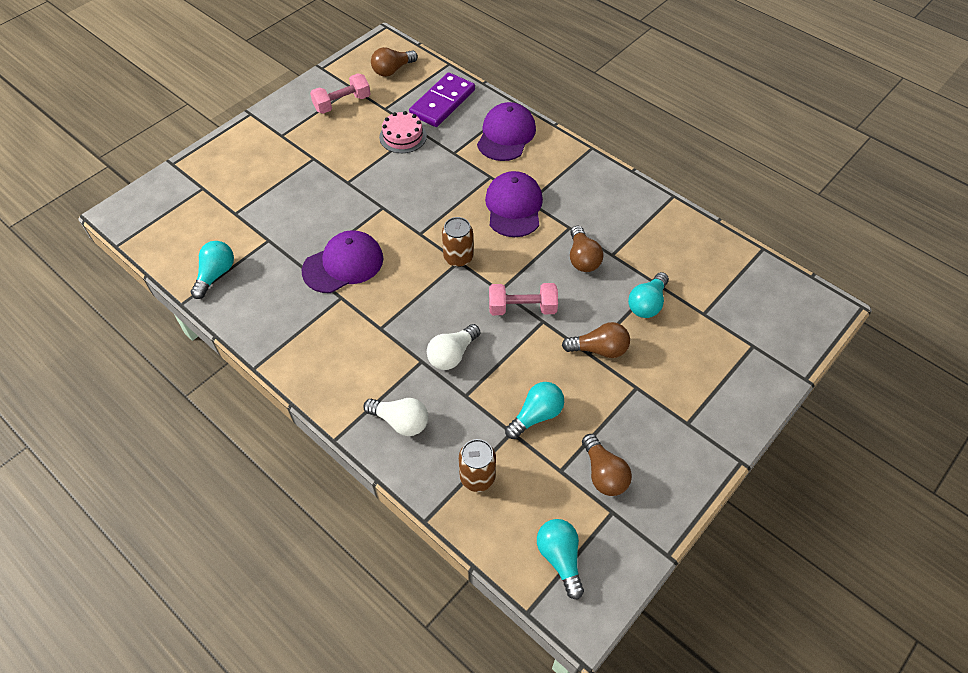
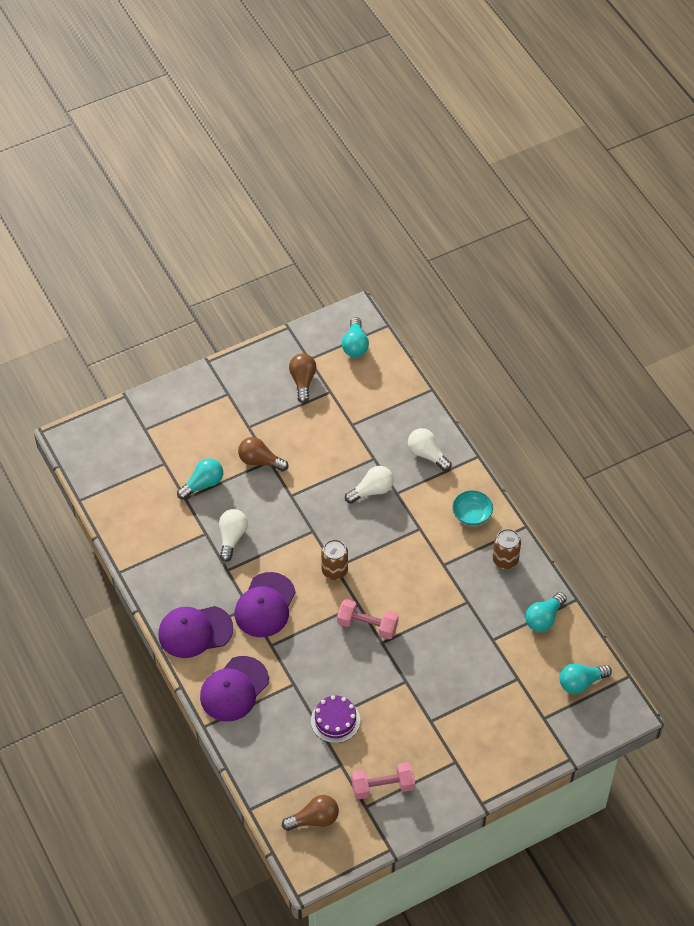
camera: 160 degrees left, 0 degrees up
purple cap [302,230,383,293] -> purple cap moved to [158,606,233,658]
pink cake [379,111,427,153] -> purple cake [311,695,360,743]
purple domino [409,72,475,127] -> none
brown can [459,439,496,492] -> brown can moved to [492,529,521,569]
pink dumbbell [489,283,558,315] -> pink dumbbell moved to [337,599,399,639]
turquoise light bulb [505,382,564,439] -> turquoise light bulb moved to [559,664,612,694]
brown light bulb [570,226,603,272] -> white light bulb [219,509,248,562]
none -> turquoise bowl [452,490,493,525]

